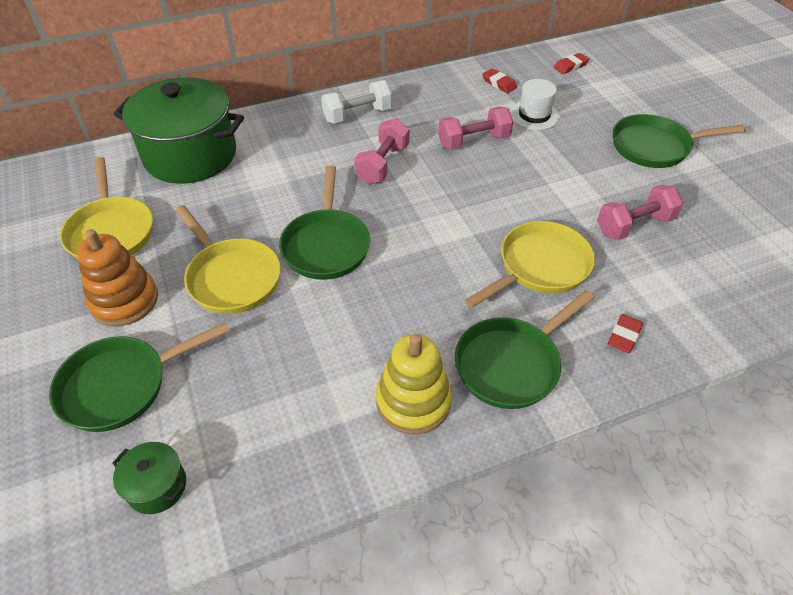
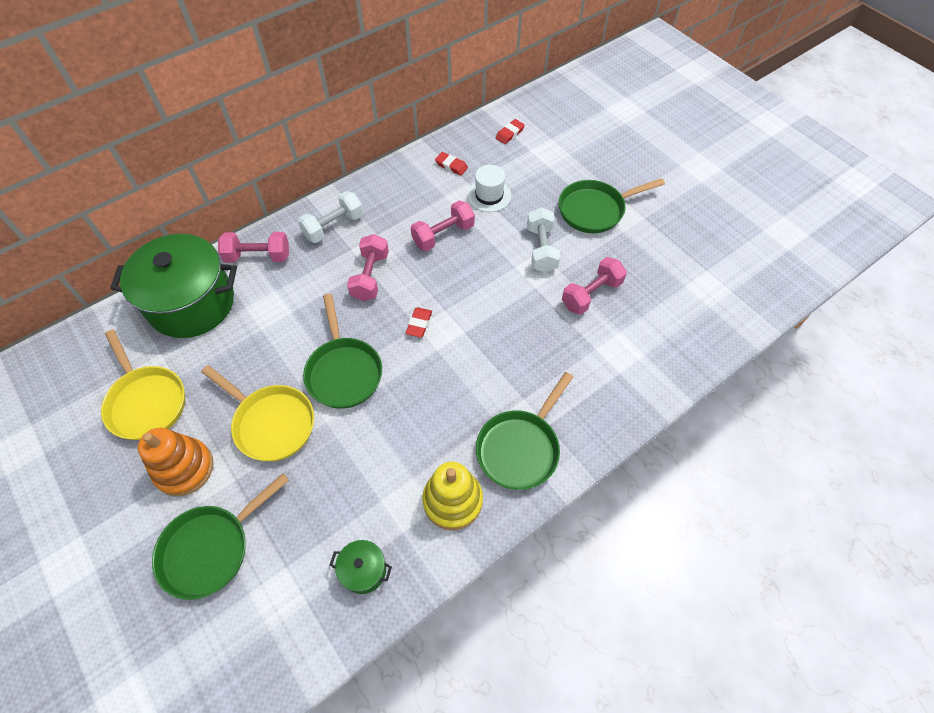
camera: 15 degrees left, 10 degrees up
green pot [112,442,186,514] -> green pot moved to [330,540,392,594]
yellow pan [465,221,595,308] -> none
red eraser [608,314,643,353] -> red eraser moved to [406,307,432,338]
none -> pink dumbbell [218,232,289,263]
none -> white dumbbell [527,207,560,273]

